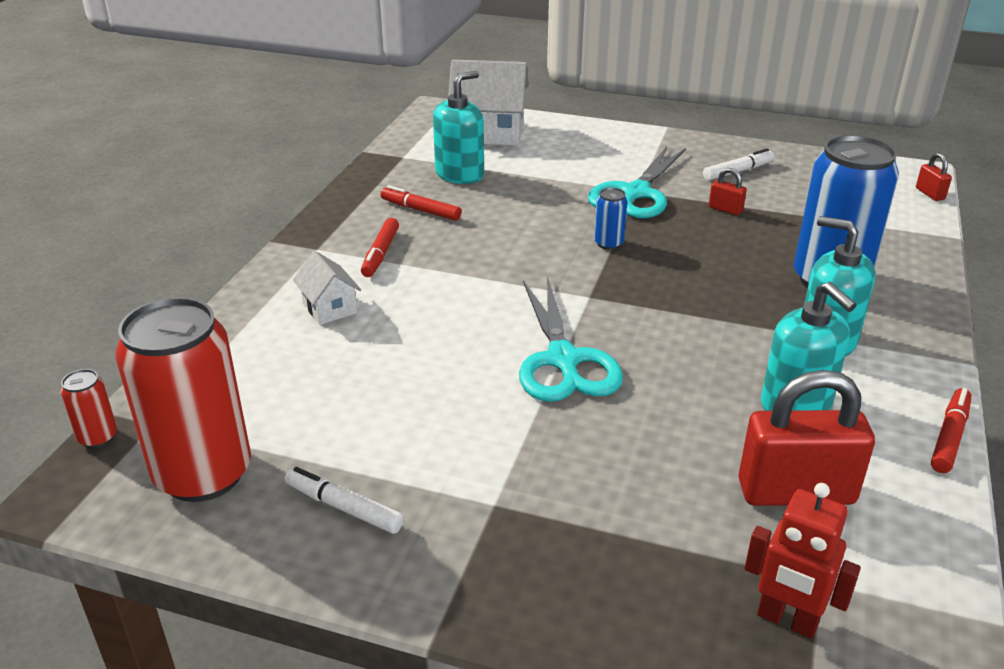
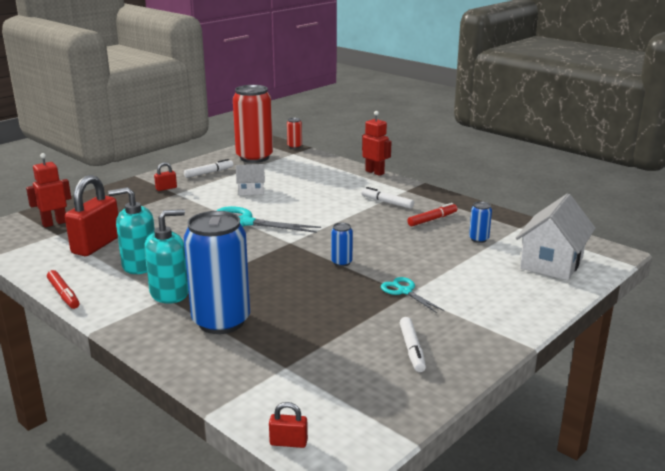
camera: 115 degrees right, 10 degrees down
white house [293,251,361,325] -> white house moved to [236,164,265,195]
red marker [361,218,399,277] -> white marker [361,187,414,209]
turquoise soap dispenser [433,71,484,184] -> blue can [469,201,492,243]
turquoise scissors [588,147,686,218] -> turquoise scissors [381,277,445,313], size x0.55
red padlock [709,168,747,215] -> red padlock moved to [154,162,177,191]
none -> red robot [362,111,392,176]

